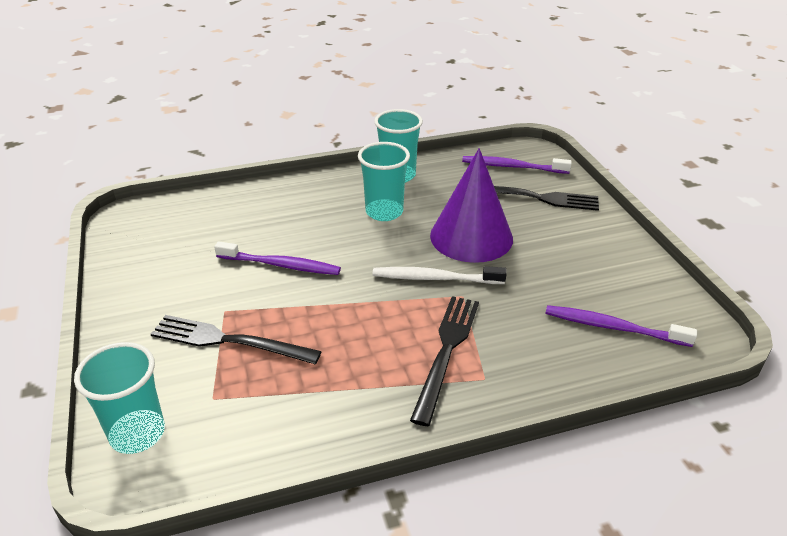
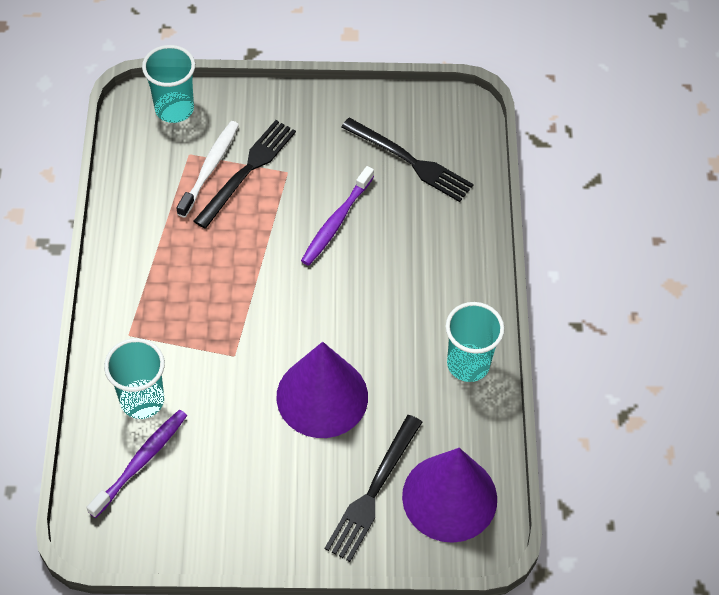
camera: 105 degrees right, 20 degrees up
turquoise cup [358,142,410,221] -> turquoise cup moved to [104,338,165,419]
white toothbrush [373,266,507,284] -> white toothbrush moved to [176,121,239,218]
black fork [410,296,479,426] -> black fork moved to [341,118,474,202]
purple toothbrush [462,156,572,174] -> purple cone [402,448,497,543]

